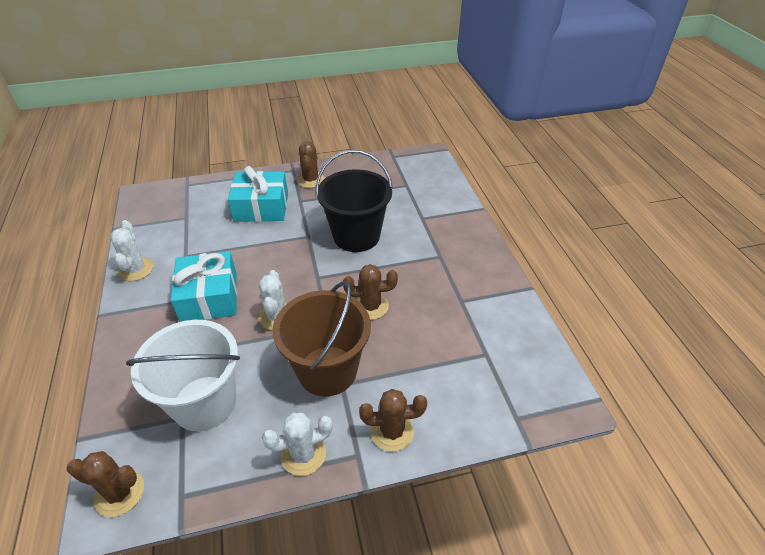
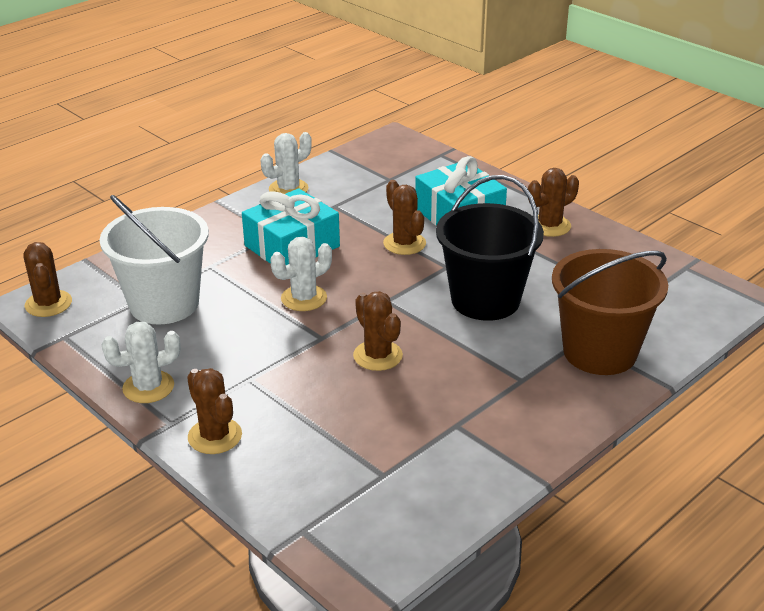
camera: 60 degrees right, 10 degrees down
white cactus [262,413,333,476] -> white cactus turned 60 degrees counterclockwise [101,322,181,403]
brown bucket [273,281,371,396] -> brown bucket moved to [552,249,668,375]
none -> brown cactus [383,180,426,255]

